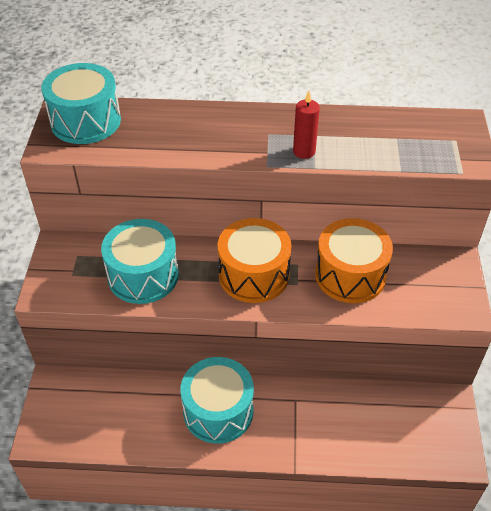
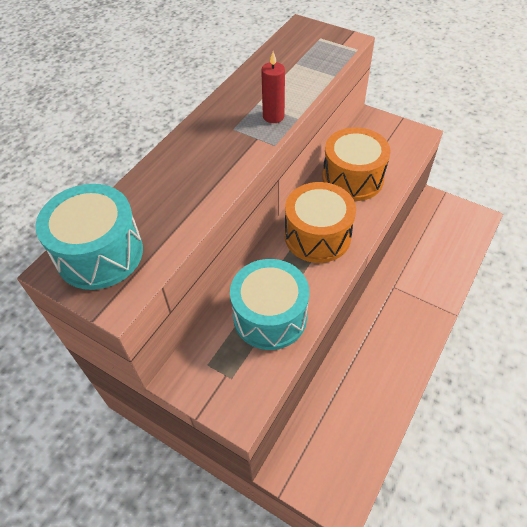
camera: 60 degrees left, 5 degrees up
turquoise drum [180,357,254,444] -> none

